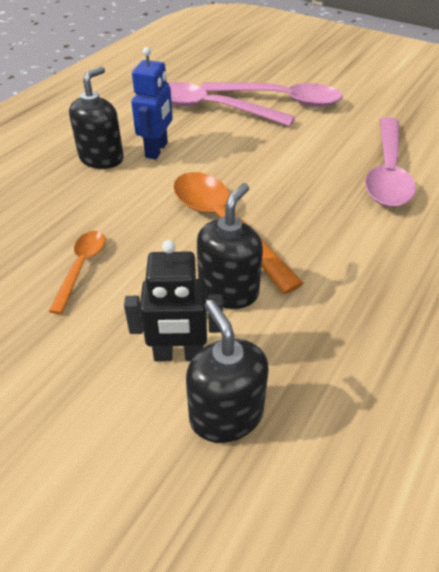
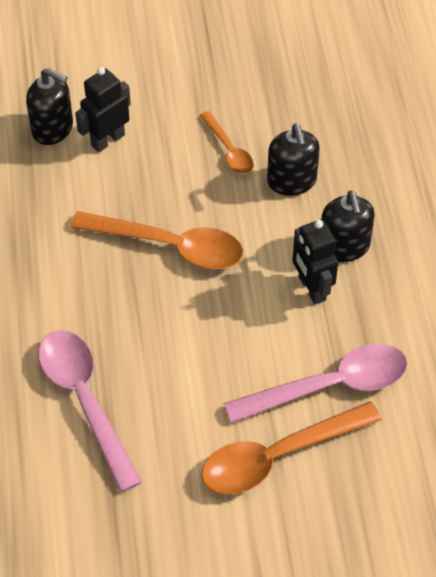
camera: 140 degrees right, 10 degrees up
blue robot [131,47,173,159] -> black robot [292,219,338,305]
black soap dispenser [197,183,263,309] -> black soap dispenser moved to [267,124,320,196]
pink spoon [201,82,343,107] -> orange spoon [201,402,382,495]

